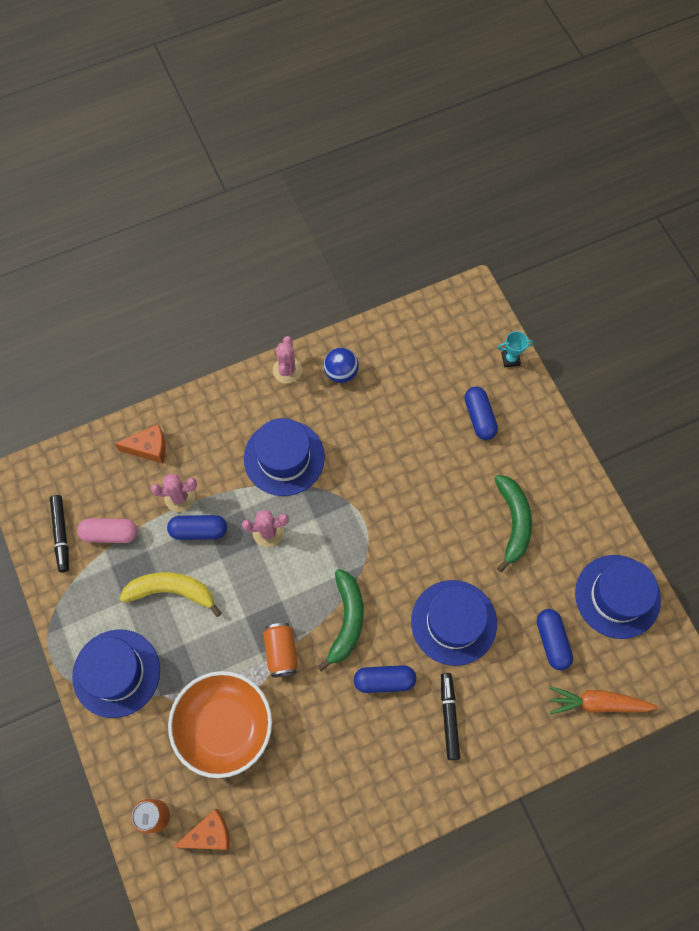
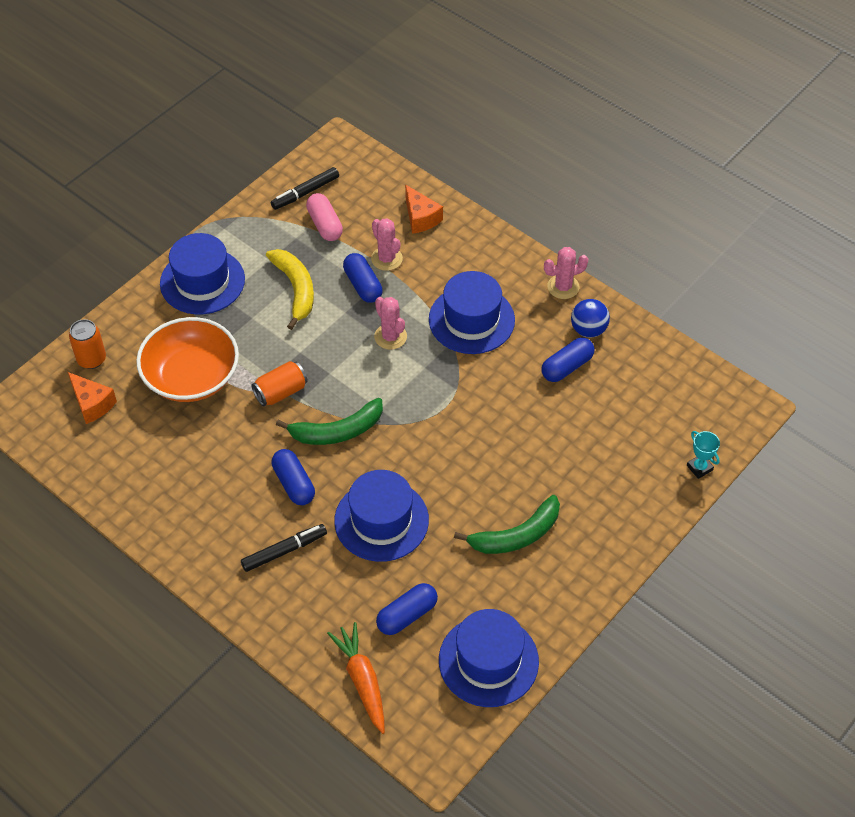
camera: 65 degrees right, 15 degrees down
blue capsule [464,387,498,440] -> blue capsule moved to [541,337,594,382]

